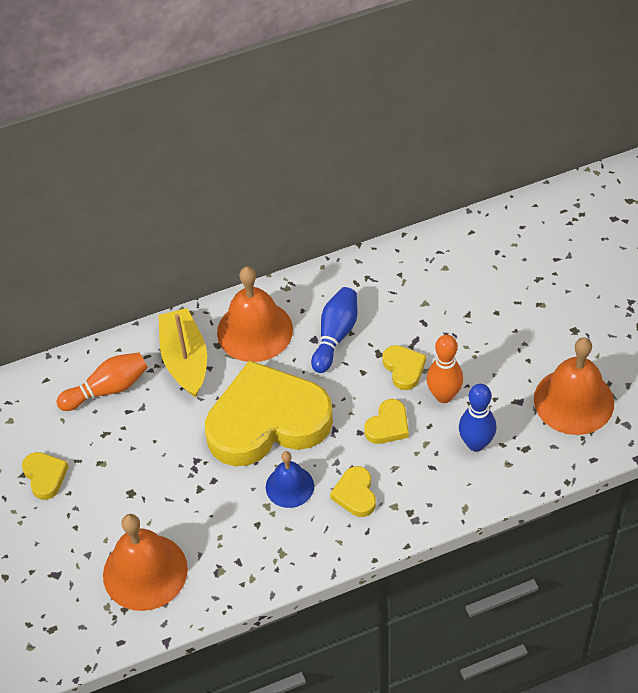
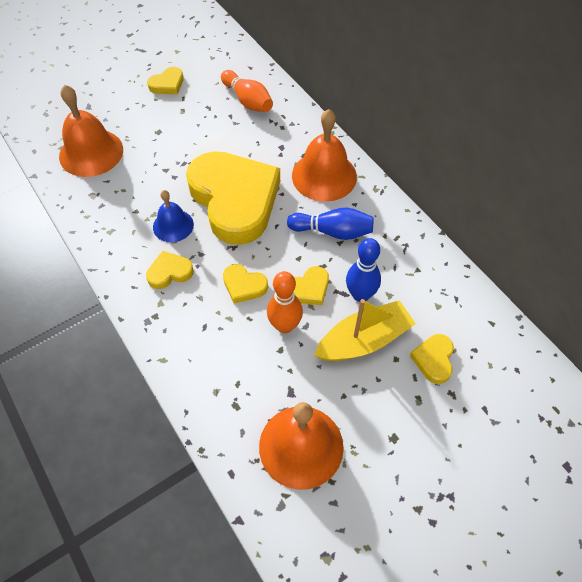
camera: 75 degrees right, 5 degrees up
yellow boat [159,308,207,398] -> yellow boat moved to [314,299,416,361]
blue bowling pin [459,384,496,452] -> blue bowling pin moved to [346,238,381,302]
none -> yellow heart [410,334,454,384]

